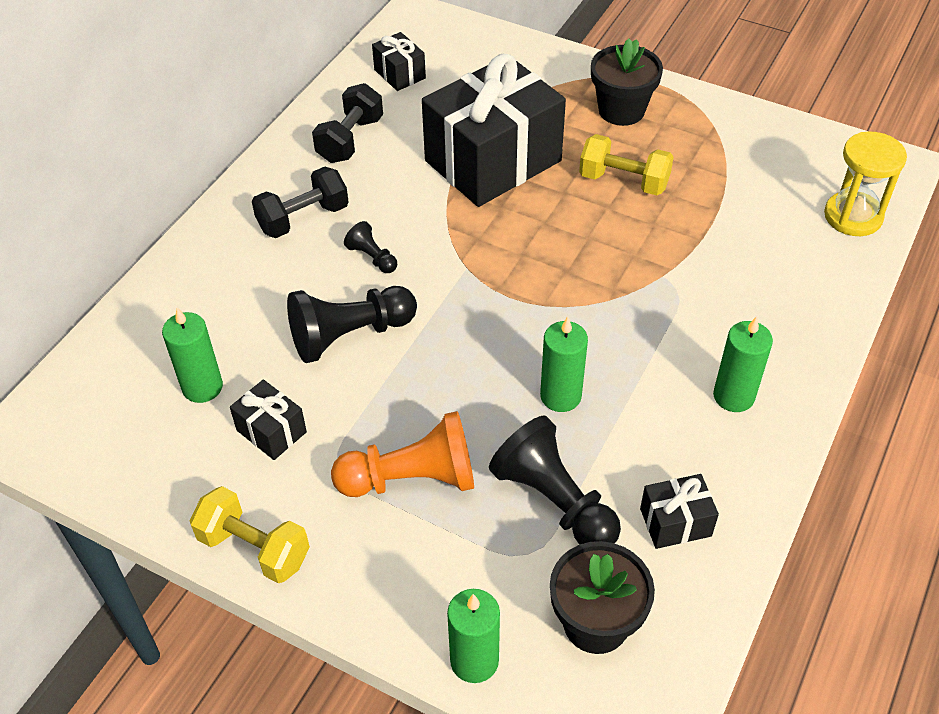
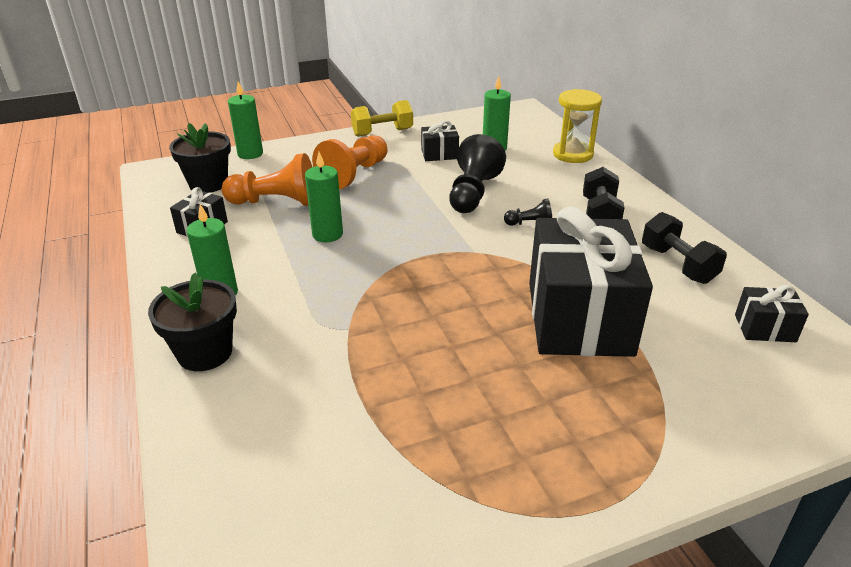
camera: 130 degrees right, 15 degrees down
black pawn [489,415,621,545] -> orange pawn [221,153,312,206]
yellow dumbbell [579,134,674,195] -> none
black flower pot [591,39,663,126] -> black flower pot moved to [148,272,237,371]
yellow hourglass [824,131,907,236] -> yellow hourglass moved to [553,89,602,163]

